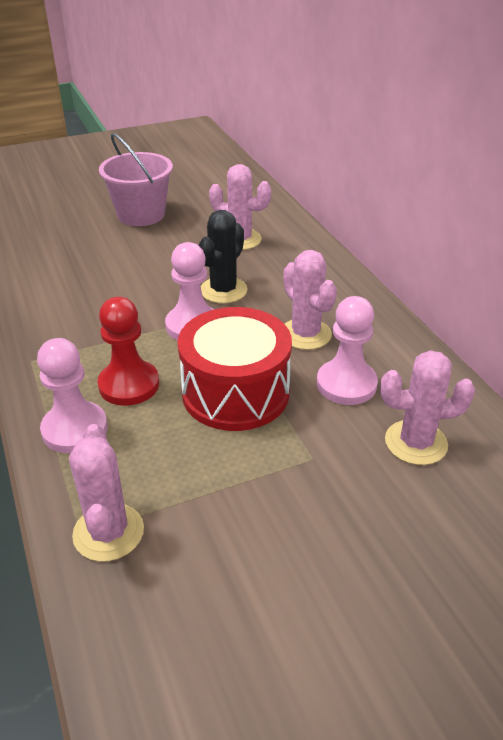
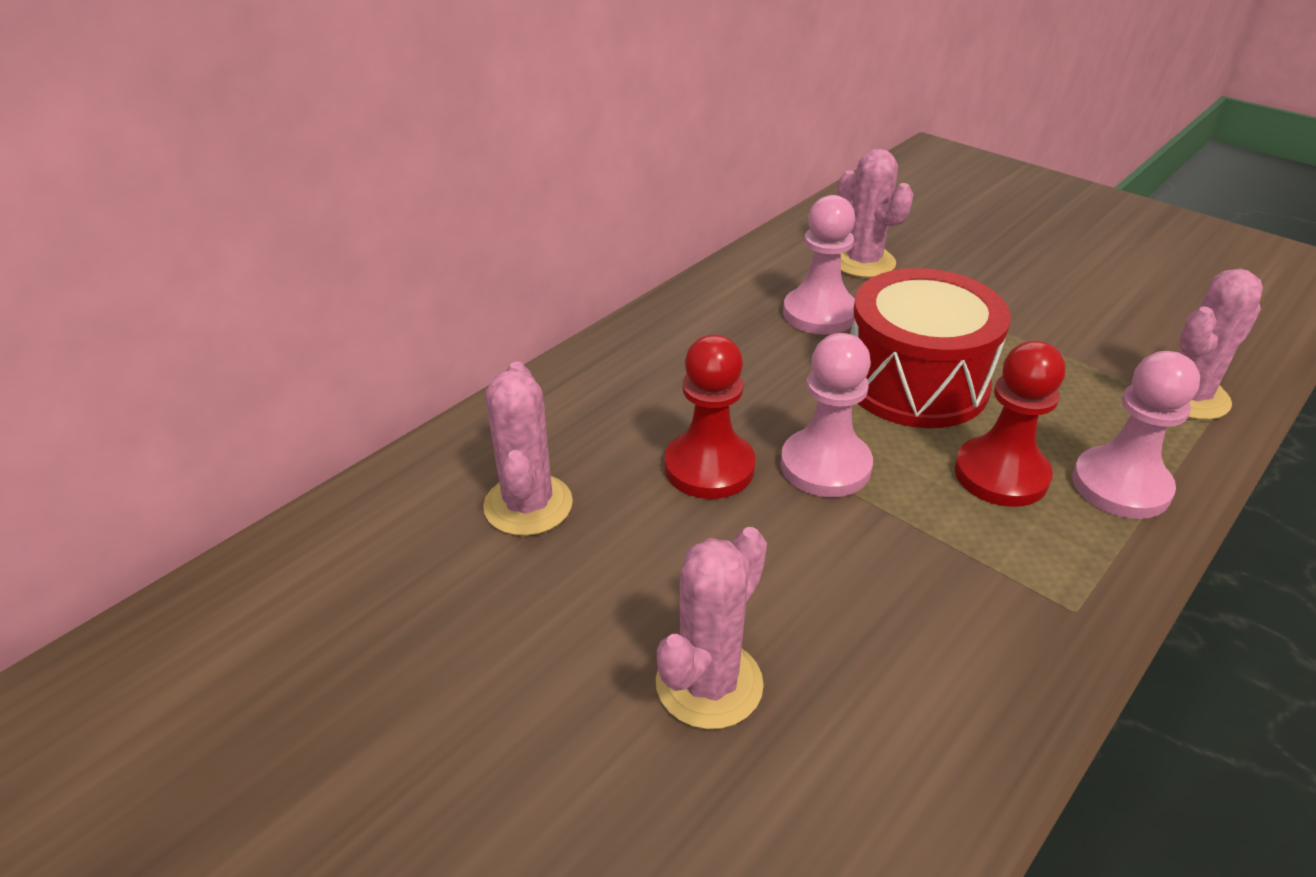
camera: 115 degrees left, 0 degrees up
pink bucket [99,133,173,226] -> none
black cactus [199,210,248,304] -> red pawn [665,335,756,499]
pink cactus [284,250,337,350] -> pink cactus moved to [656,527,767,729]

